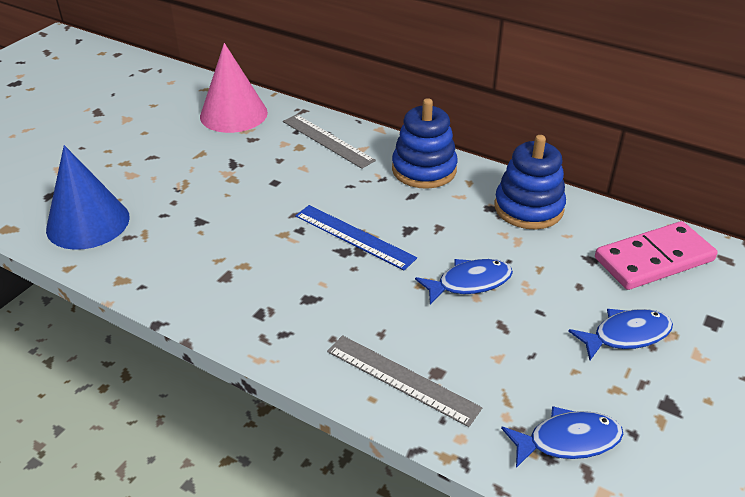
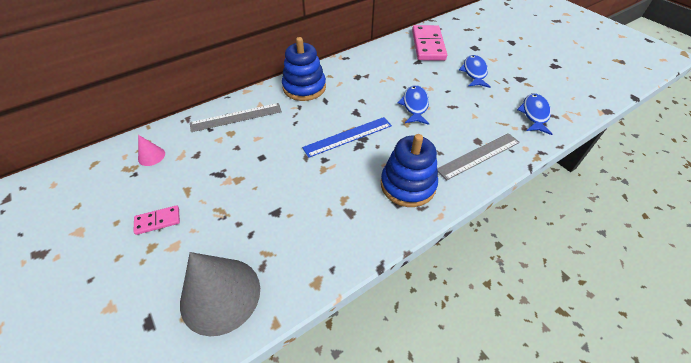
camera: 65 degrees left, 10 degrees up
blue cone [46,145,130,250] -> grey cone [180,252,260,336]
pink cone [200,43,268,133] -> pink cone [138,135,165,166], size x0.44
blue stacking toy [494,135,566,230] -> blue stacking toy moved to [381,134,438,207]
none -> pink domino [133,205,180,235]

